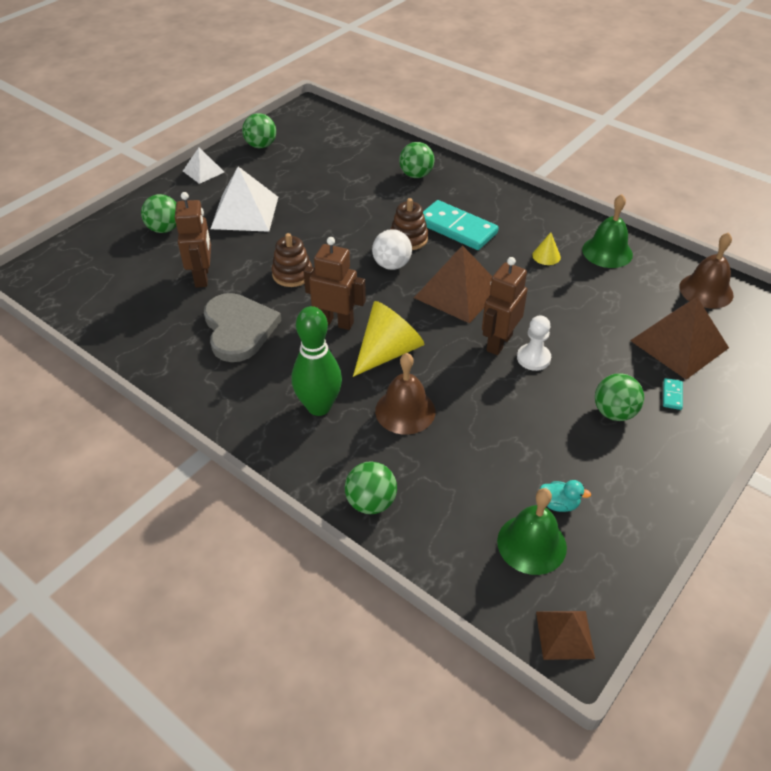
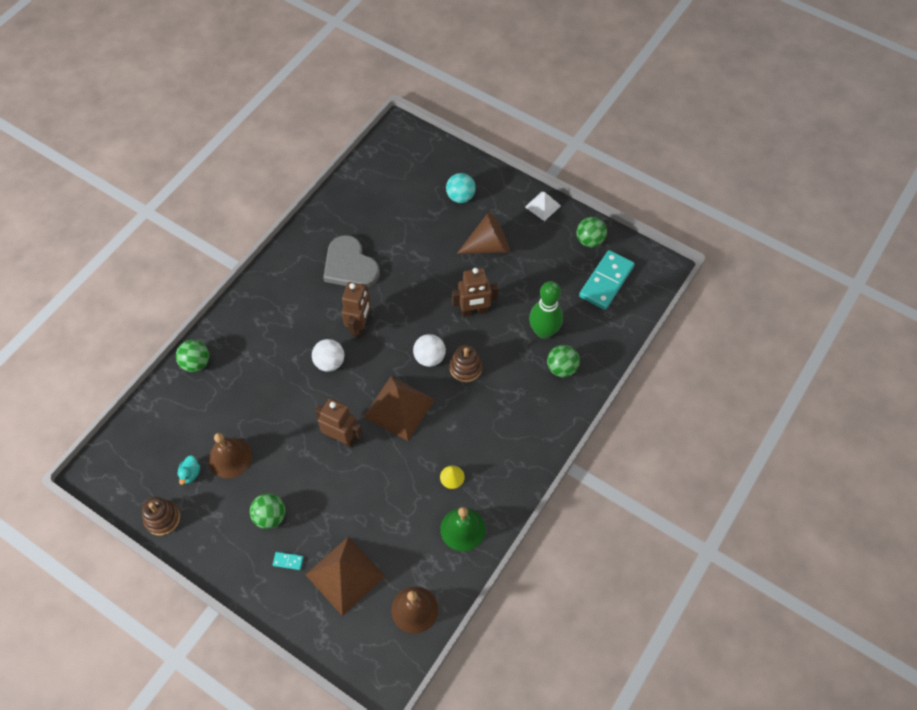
camera: 85 degrees right, 15 degrees up
green ball [141,194,176,233] -> turquoise ball [446,173,476,203]
brown robot [175,192,211,288] -> brown robot moved to [452,268,499,317]
grey heart [204,293,282,362] -> grey heart turned 75 degrees clockwise [323,235,380,287]
white pyramid [210,166,278,232] -> brown cone [457,211,510,254]
brown stacking toy [271,233,312,287] -> brown stacking toy moved to [142,497,180,536]
green bowling pin [292,306,342,416] -> green bowling pin moved to [529,281,563,339]
yellow cone [353,301,424,377] -> white ball [312,339,344,372]
brown bell [375,353,435,435] -> brown bell moved to [208,433,252,478]
turquoise domino [423,200,499,250] -> turquoise domino moved to [579,250,635,310]
green bell [497,488,567,575] -> none
white pawn [517,315,551,371] -> none
brown pyramid [536,611,595,660] -> none

